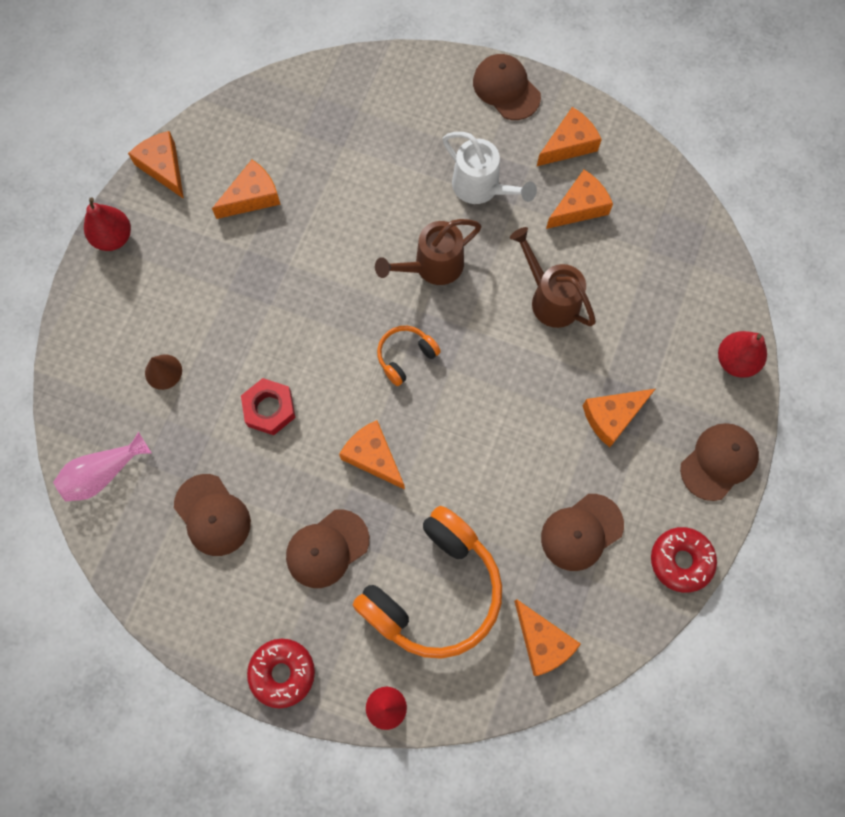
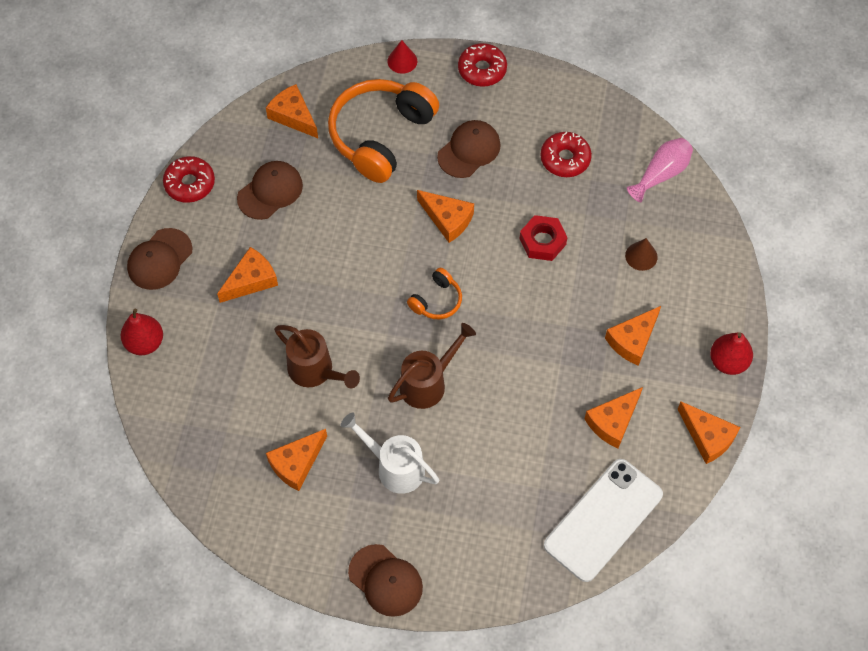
camera: 170 degrees right, 10 degrees down
brown cap [174,474,251,556] -> red donut [540,132,592,177]
orange cheese [537,107,602,166] -> orange cheese moved to [605,306,661,366]
none -> white phone [544,459,663,582]

